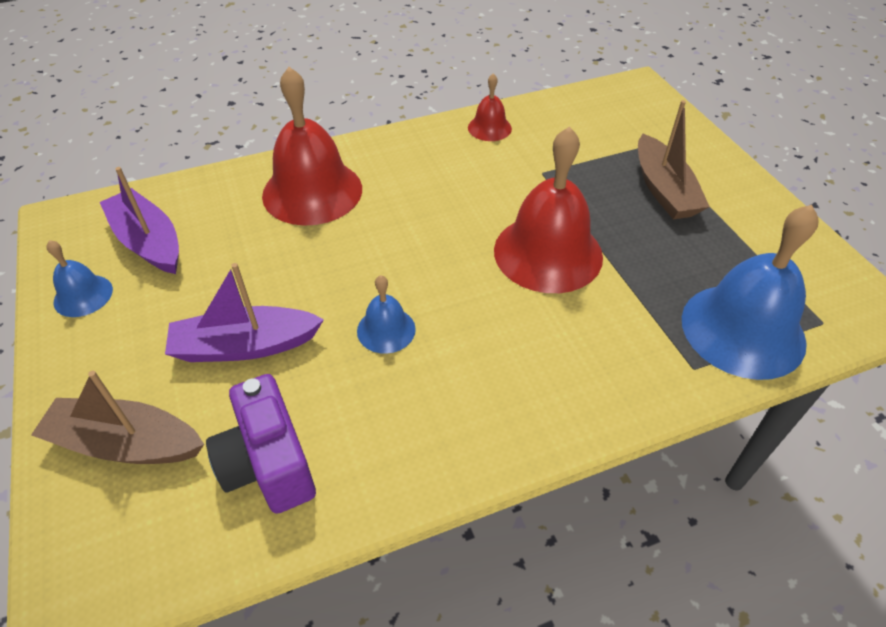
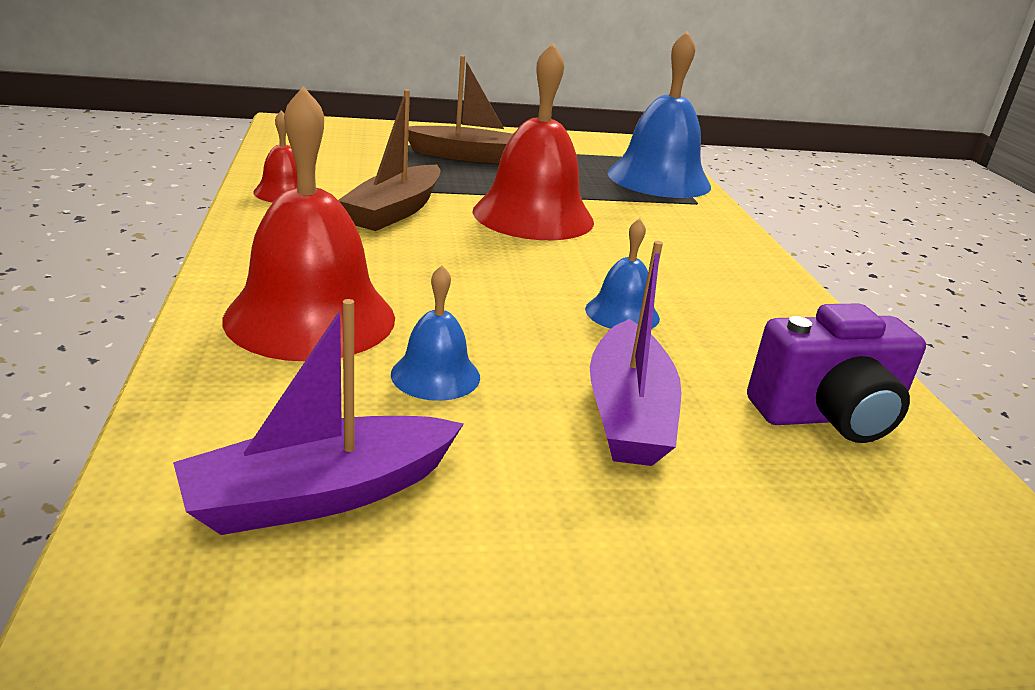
camera: 80 degrees left, 20 degrees down
brown boat [31,371,204,464] -> brown boat moved to [338,89,441,231]
blue bell [46,240,113,317] -> blue bell moved to [391,265,480,401]

